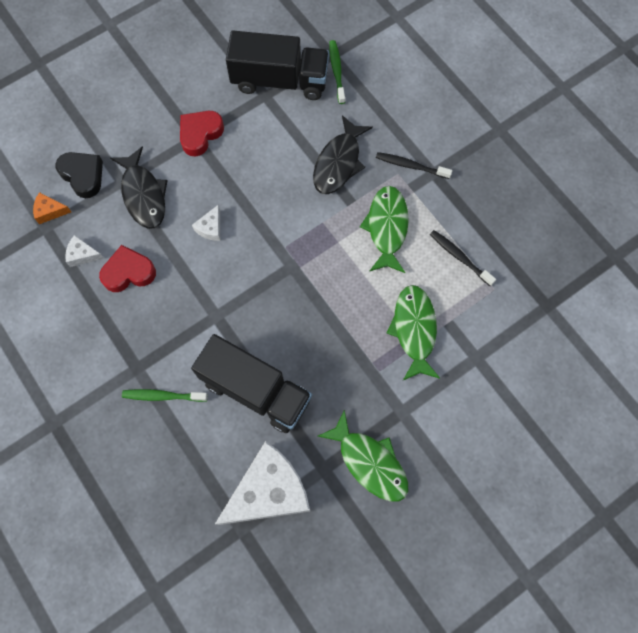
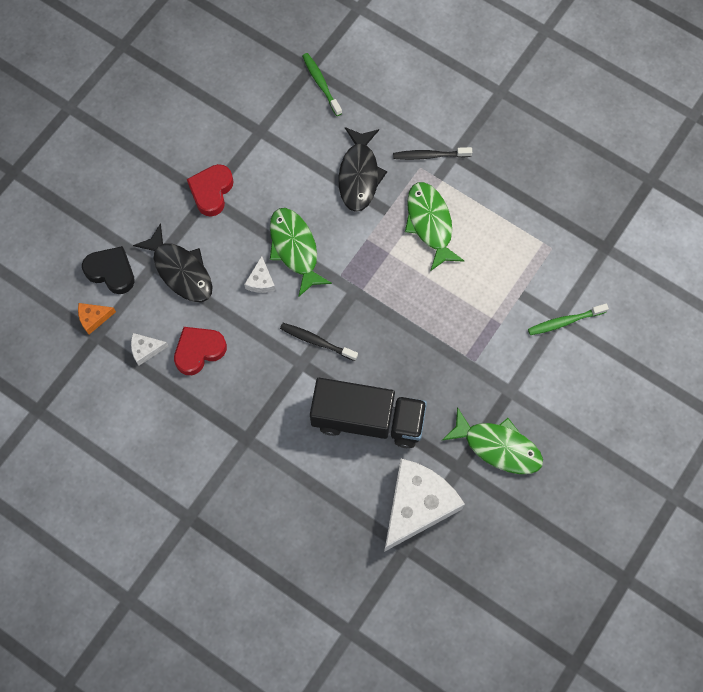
camera: 20 degrees left, 0 degrees up
green toothbrush [122,389,208,402] -> green toothbrush moved to [528,304,609,335]
black truck [226,31,329,100] -> none
green fish [387,285,440,380] -> green fish moved to [270,208,332,297]
black toothbrush [430,230,496,286] -> black toothbrush moved to [280,323,358,361]

